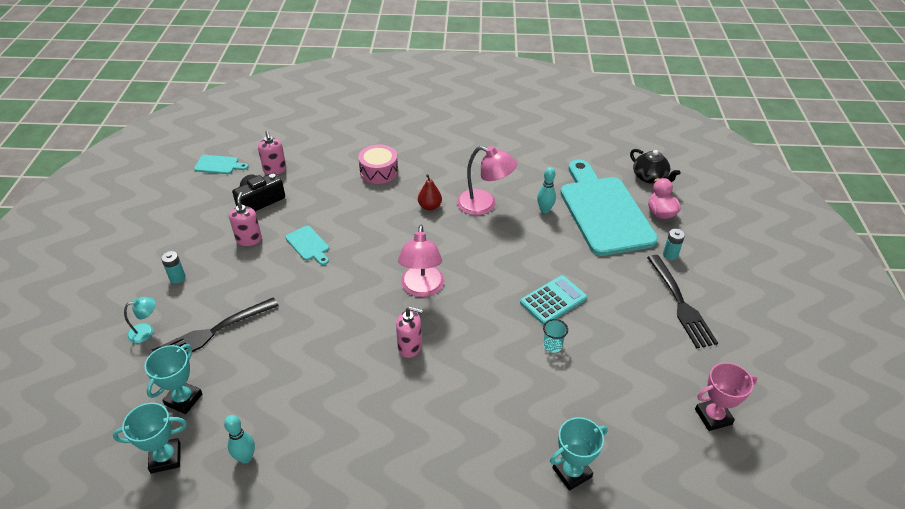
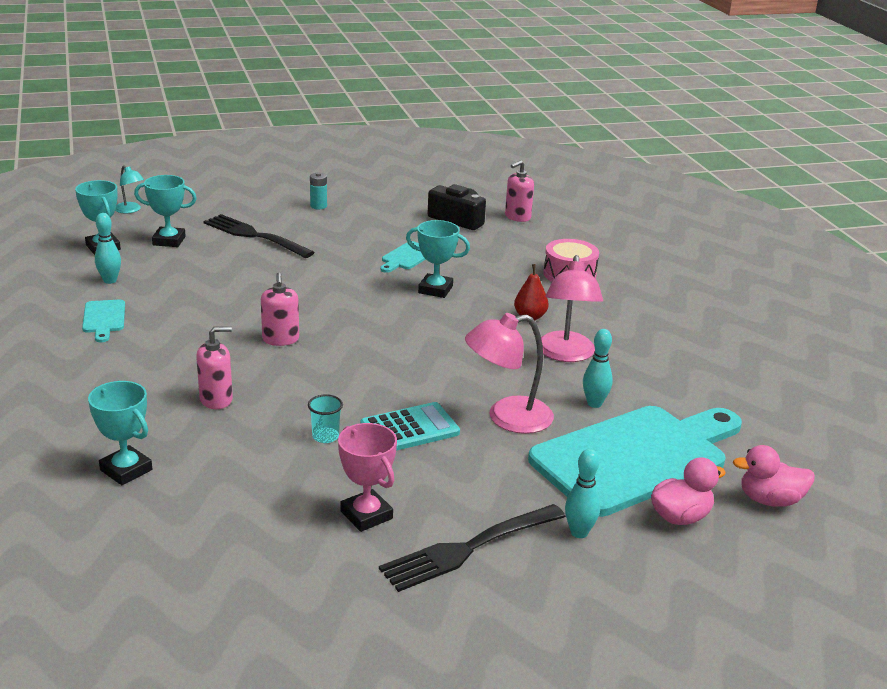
camera: 70 degrees right, 15 degrees down
turquoise lamp [124,297,156,343] -> turquoise lamp moved to [115,165,144,213]
turquoise cutting board [194,155,248,174] -> turquoise cutting board moved to [82,300,125,342]
pink soap dispenser [229,192,262,246] -> pink soap dispenser moved to [196,326,233,409]
pink lamp [398,225,445,297] -> pink lamp moved to [465,313,554,434]
turquoise calculator [520,275,587,325] -> turquoise calculator turned 60 degrees counterclockwise [360,402,460,451]
black teapot [630,149,681,184] -> pink duck [733,445,815,507]
turquoise battery [663,229,685,260] -> turquoise bowling pin [565,449,600,538]
pink trophy [695,362,757,431] -> pink trophy moved to [338,423,397,532]
none -> turquoise trophy [406,220,470,298]

